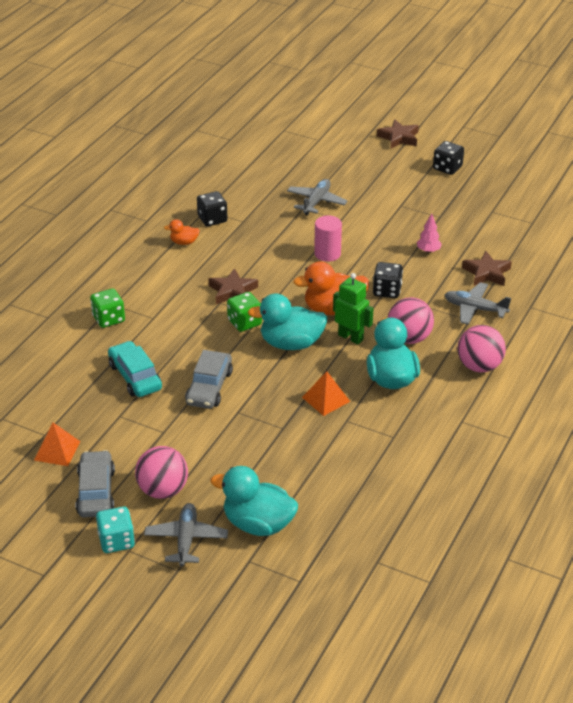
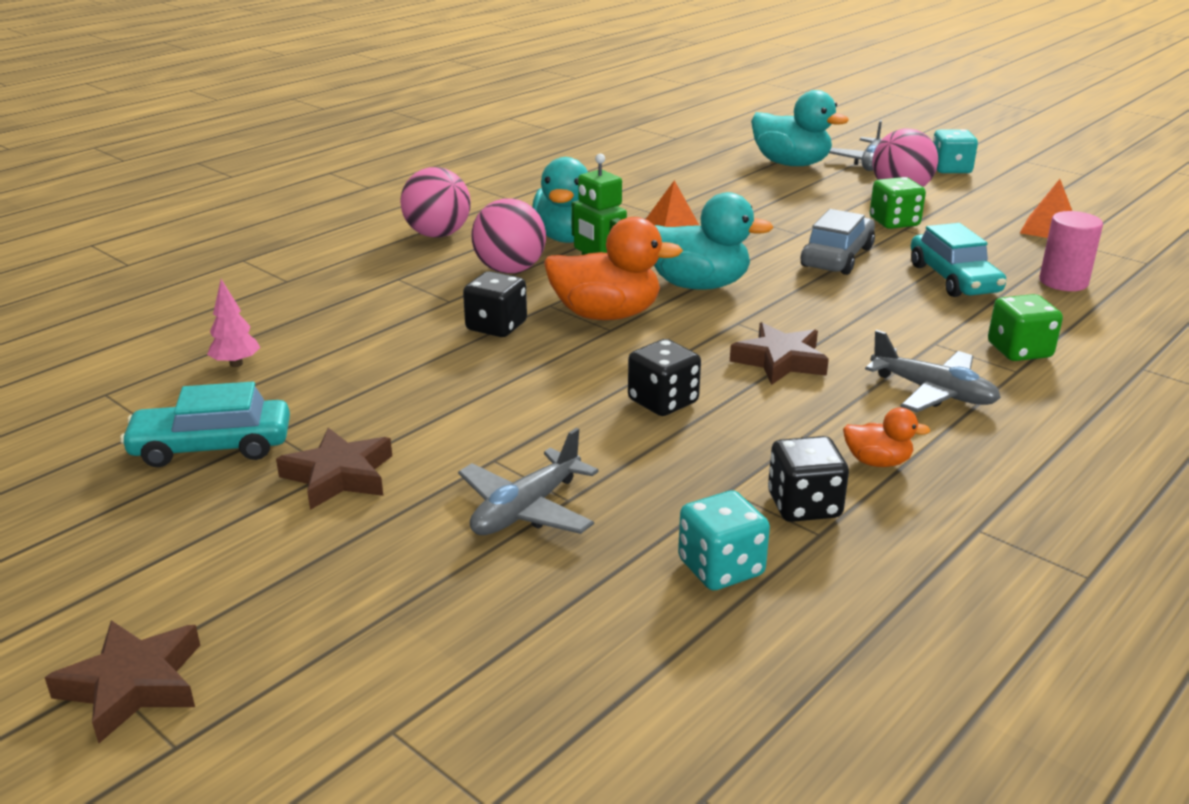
camera: 165 degrees left, 10 degrees down
grey car [76,450,115,518] -> none
green dice [227,292,262,332] -> green dice moved to [870,177,926,229]
pink cylinder [314,216,342,262] -> pink cylinder moved to [1039,211,1103,291]
pink tree [417,213,442,253] -> pink tree moved to [207,279,260,367]
black dice [433,141,464,175] -> black dice moved to [628,339,701,416]
grey plane [445,282,511,325] -> grey plane moved to [865,330,1001,412]
brown star [462,251,512,286] -> brown star moved to [276,428,392,510]
none -> turquoise car [120,382,290,467]
none -> turquoise dice [678,490,770,590]

